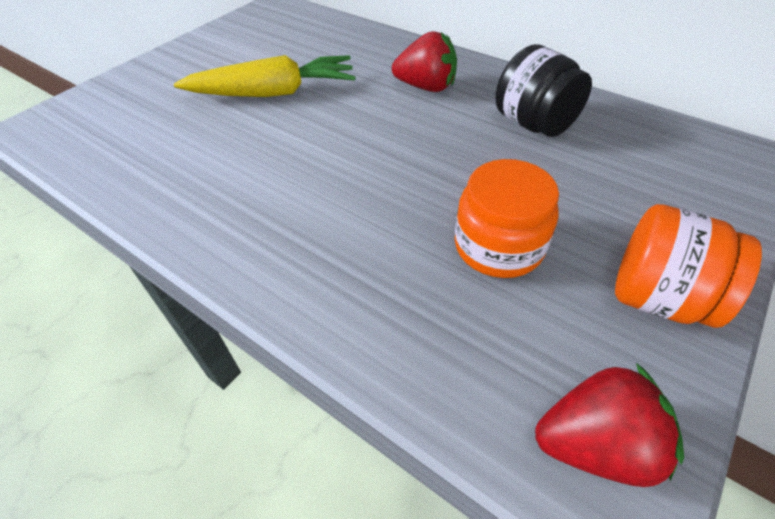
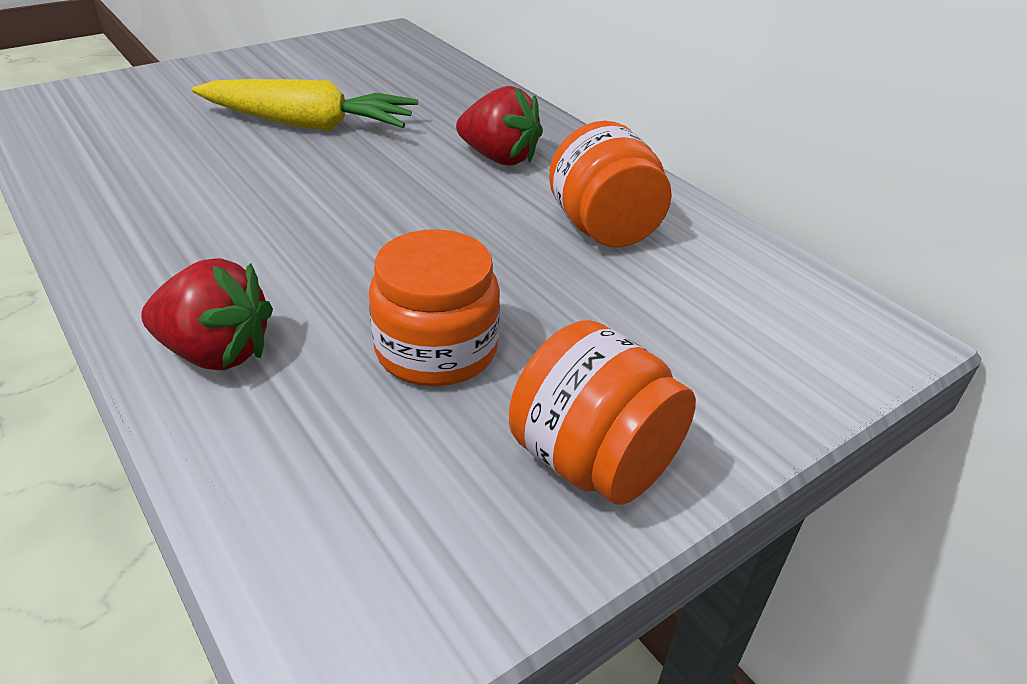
camera: 15 degrees right, 10 degrees down
black jar [496,44,592,137] -> orange jar [549,121,672,247]
red strawberry [535,363,684,487] -> red strawberry moved to [141,258,273,370]

